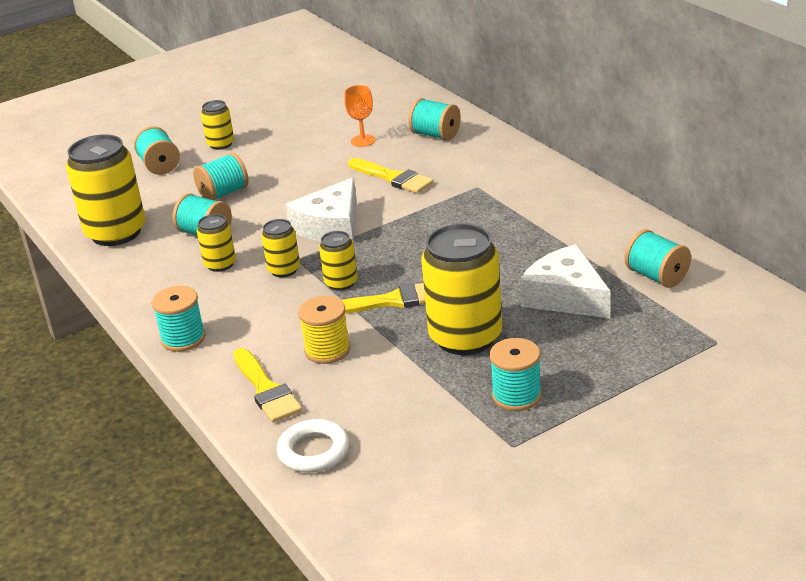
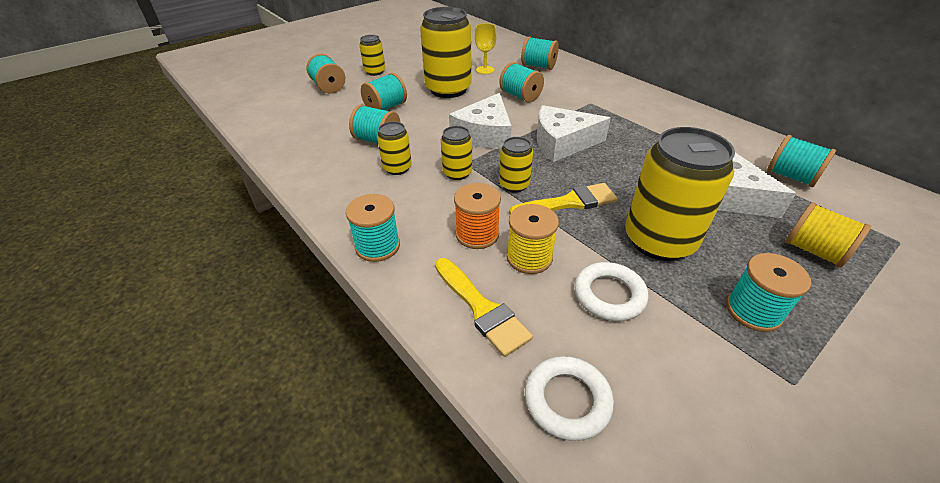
camera: 10 degrees left, 10 degrees up
yellow can [66,134,146,246] -> yellow can moved to [420,7,472,98]
orange goblet [345,85,375,147] -> yellow goblet [475,23,497,74]
yellow brush [348,158,434,194] -> turquoise spool [499,62,544,103]
none -> orange spool [454,183,501,249]
none -> white cheese [537,105,611,162]
none -> white ring [574,262,649,321]
none -> yellow spool [785,202,871,268]

